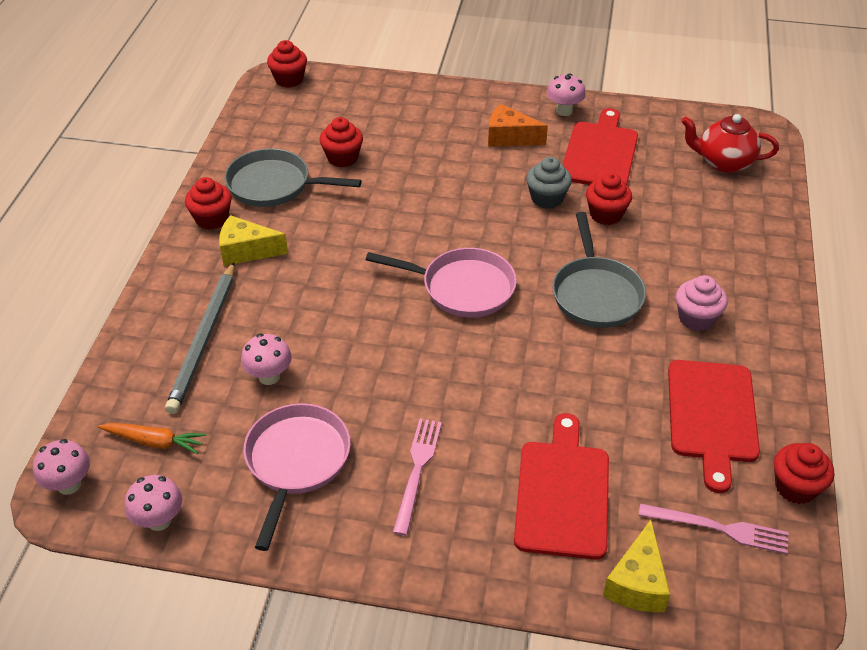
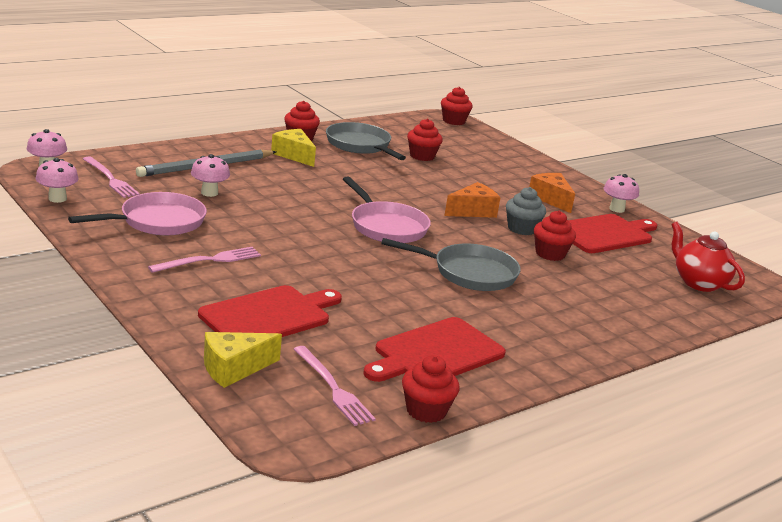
camera: 40 degrees right, 20 degrees down
orange carrot [98,423,206,454] -> pink fork [83,156,140,198]
grey pan [552,212,646,328] -> grey pan turned 120 degrees counterclockwise [381,238,521,291]
pink cupcake [676,275,728,331] -> none
none -> orange cheese [444,182,501,218]

